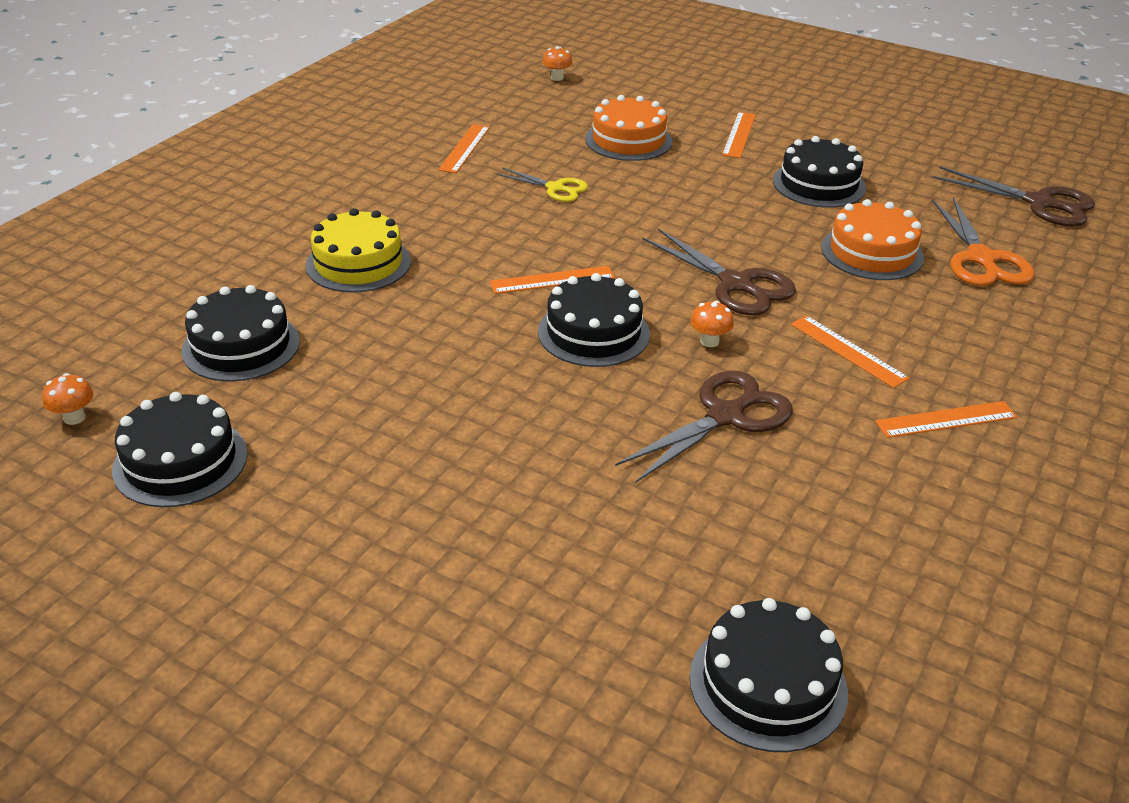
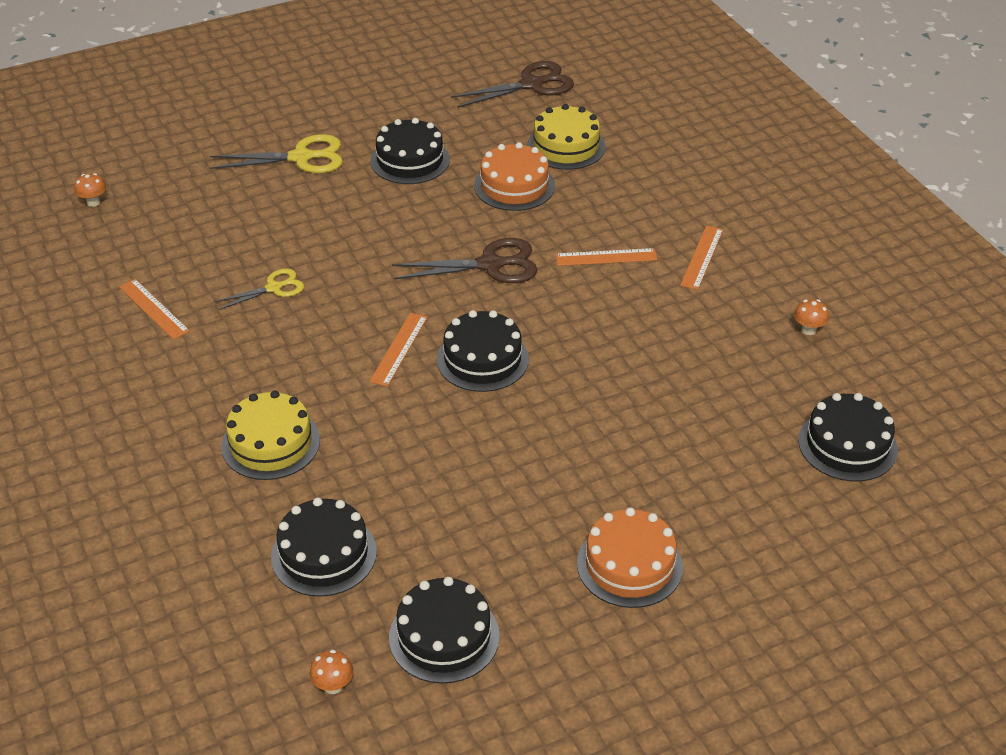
camera: 55 degrees left, 5 degrees up
orange cake [585,95,672,161] -> orange cake moved to [577,507,683,608]
brown scissors [615,371,793,483] -> none
orange mushroom [690,301,734,347] -> orange mushroom moved to [794,299,829,335]
orange ruler [722,112,756,158] -> yellow scissors [210,134,343,173]
orange scissors [932,197,1034,286] -> yellow cake [527,104,605,170]

